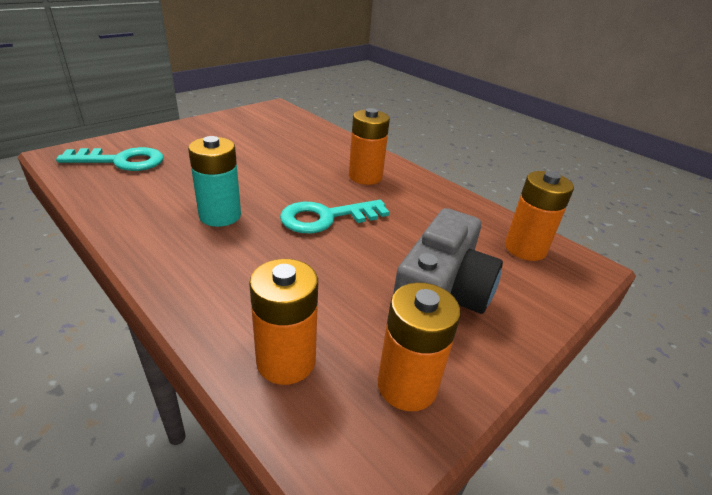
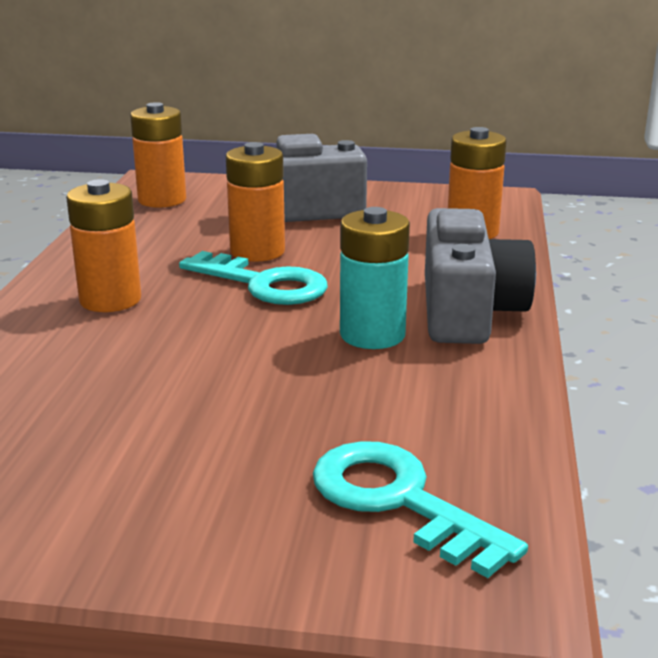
camera: 125 degrees left, 10 degrees down
orange battery [378,283,461,411] -> orange battery moved to [226,142,285,262]
none -> grey camera [425,208,536,344]

